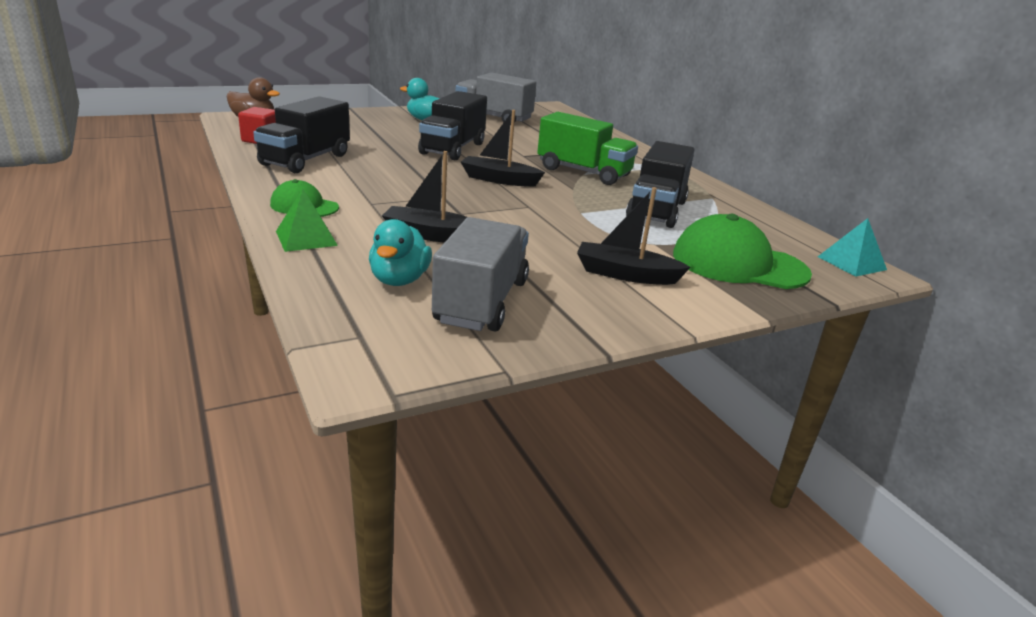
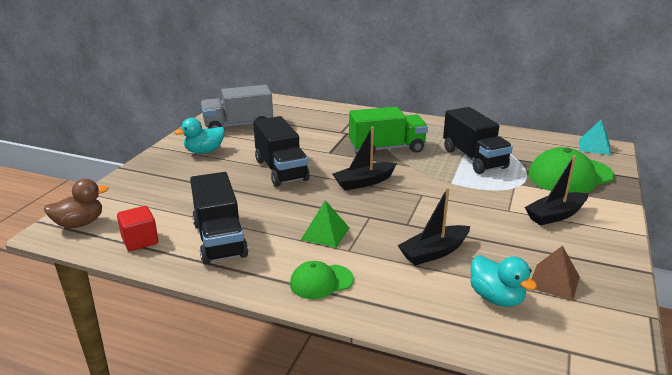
camera: 40 degrees left, 0 degrees up
green pyramid [276,189,338,252] -> green pyramid moved to [301,200,349,248]
grey truck [432,217,529,331] -> brown pyramid [532,246,580,301]

